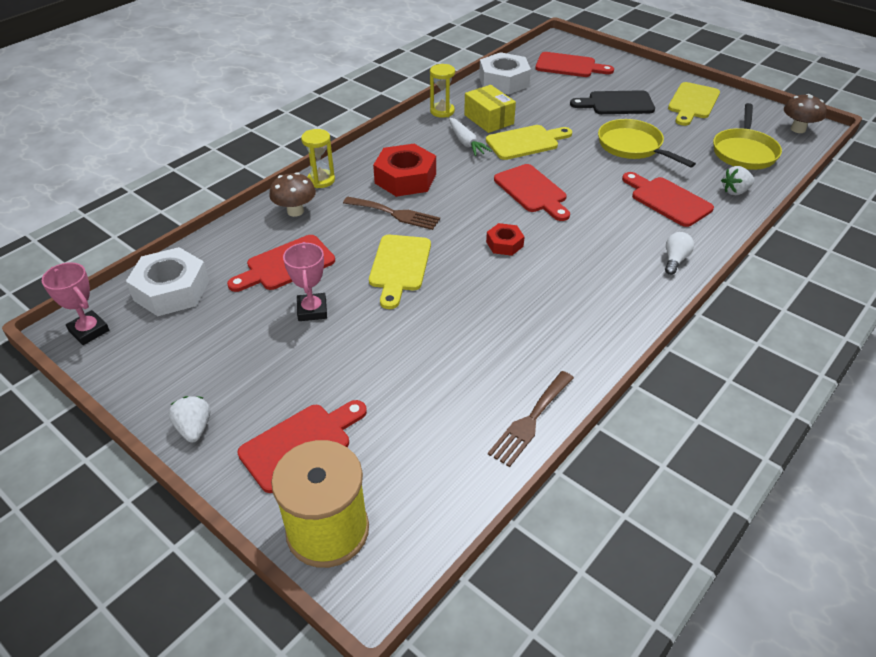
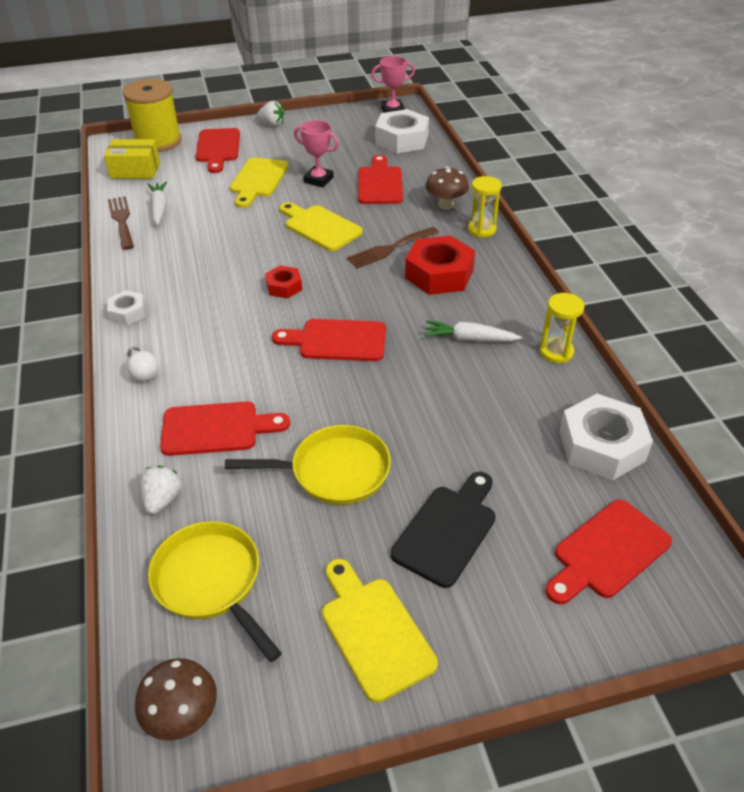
camera: 125 degrees right, 0 degrees up
yellow box [464,85,516,133] -> yellow box moved to [104,139,160,179]
yellow cutting board [486,125,572,160] -> yellow cutting board moved to [230,157,288,208]
none -> white nut [107,290,146,325]
none -> white carrot [147,181,167,225]

